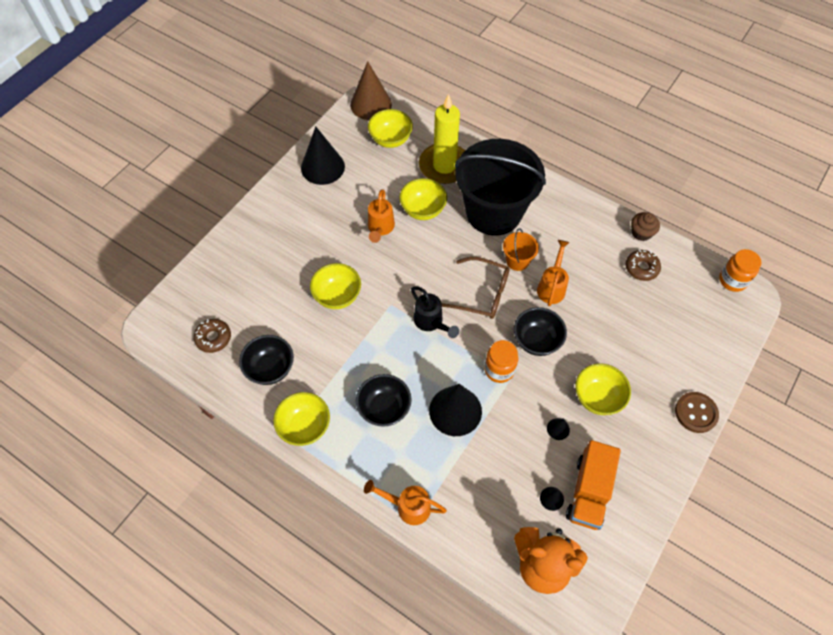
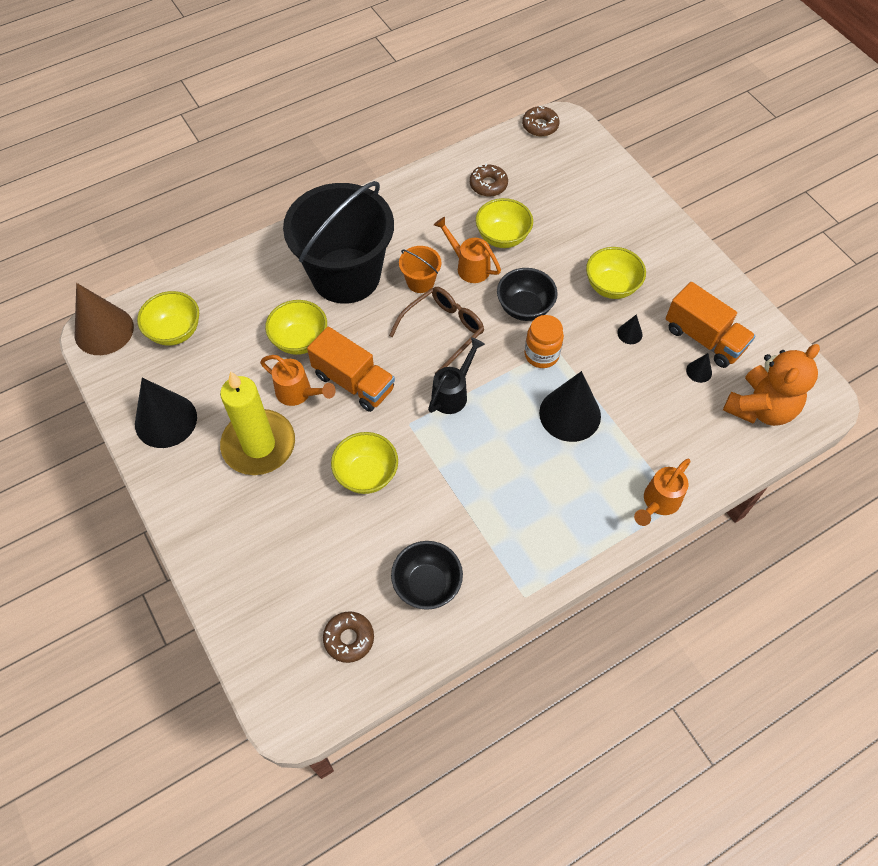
camera: 65 degrees left, 0 degrees up
yellow bowl [273,392,330,446] -> yellow bowl moved to [476,198,533,248]
black bowl [356,374,412,427] -> none
black watering can [411,286,459,338] -> black watering can turned 45 degrees counterclockwise [428,337,485,414]
yellow candle [419,94,465,184] -> yellow candle moved to [220,371,295,475]
brown cupcake [631,212,660,241] -> none
brown button [675,392,719,433] -> none
orange jar [719,249,762,292] -> brown donut [522,106,559,137]
none -> orange truck [307,327,395,412]

